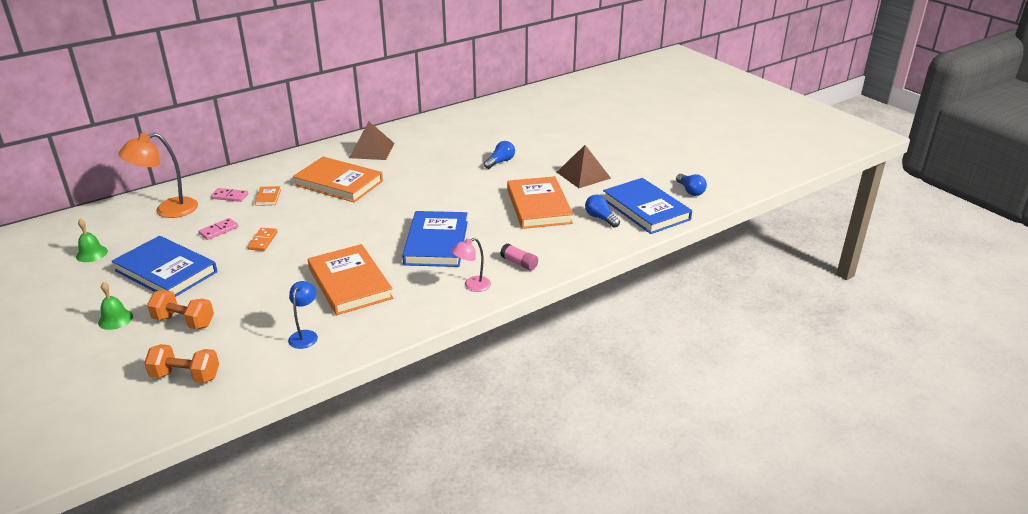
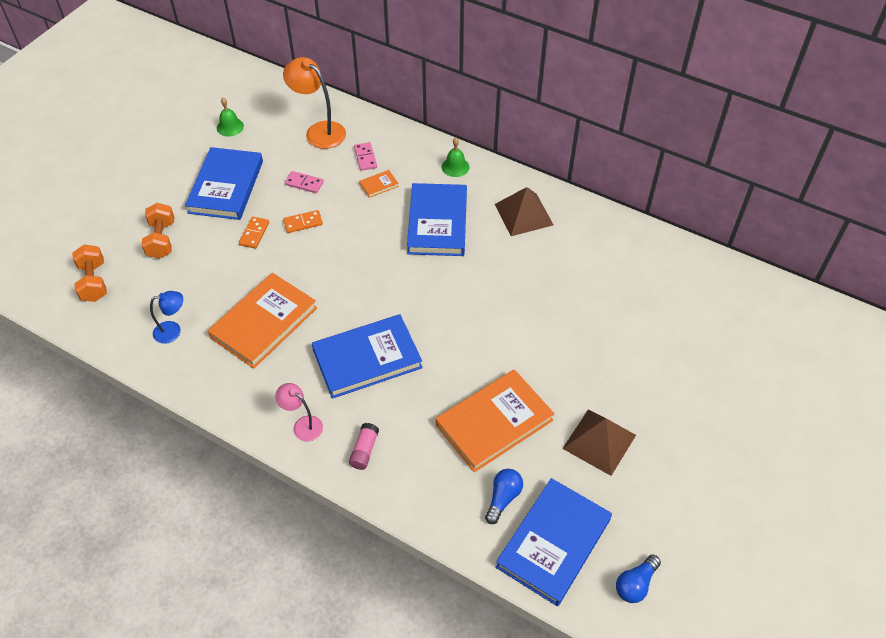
camera: 65 degrees right, 20 degrees up
green bell [98,282,133,330] -> green bell moved to [442,138,470,177]
orange book [293,157,383,203] -> blue book [407,183,467,256]
blue light bulb [484,141,515,169] -> none
none -> orange domino [239,217,269,249]

